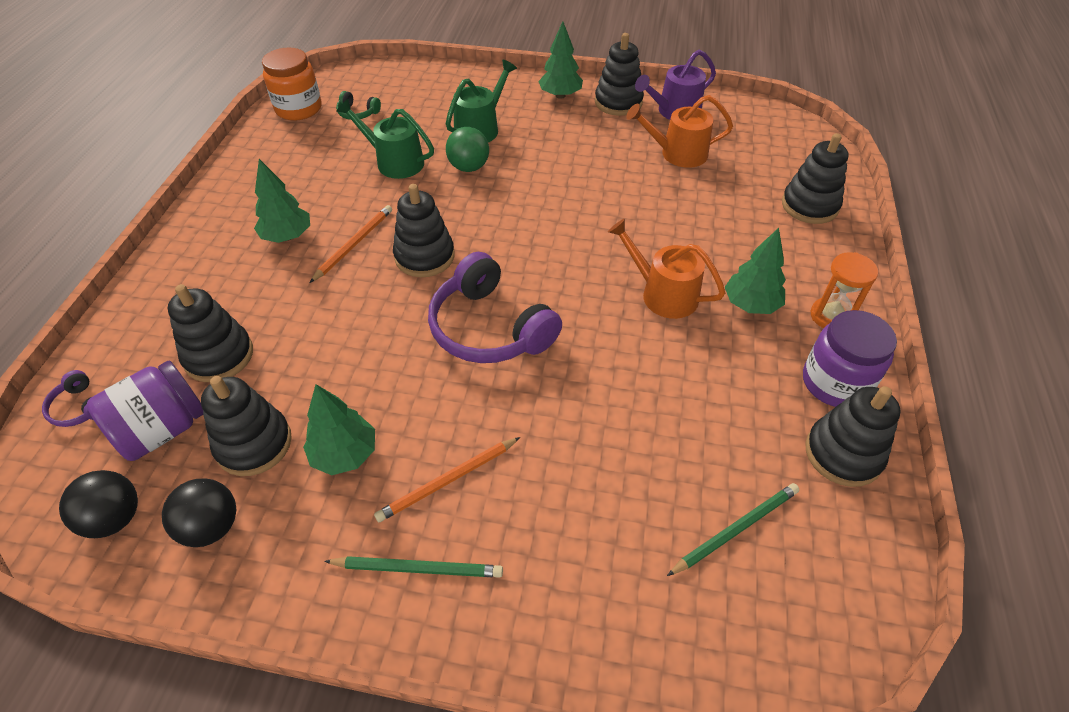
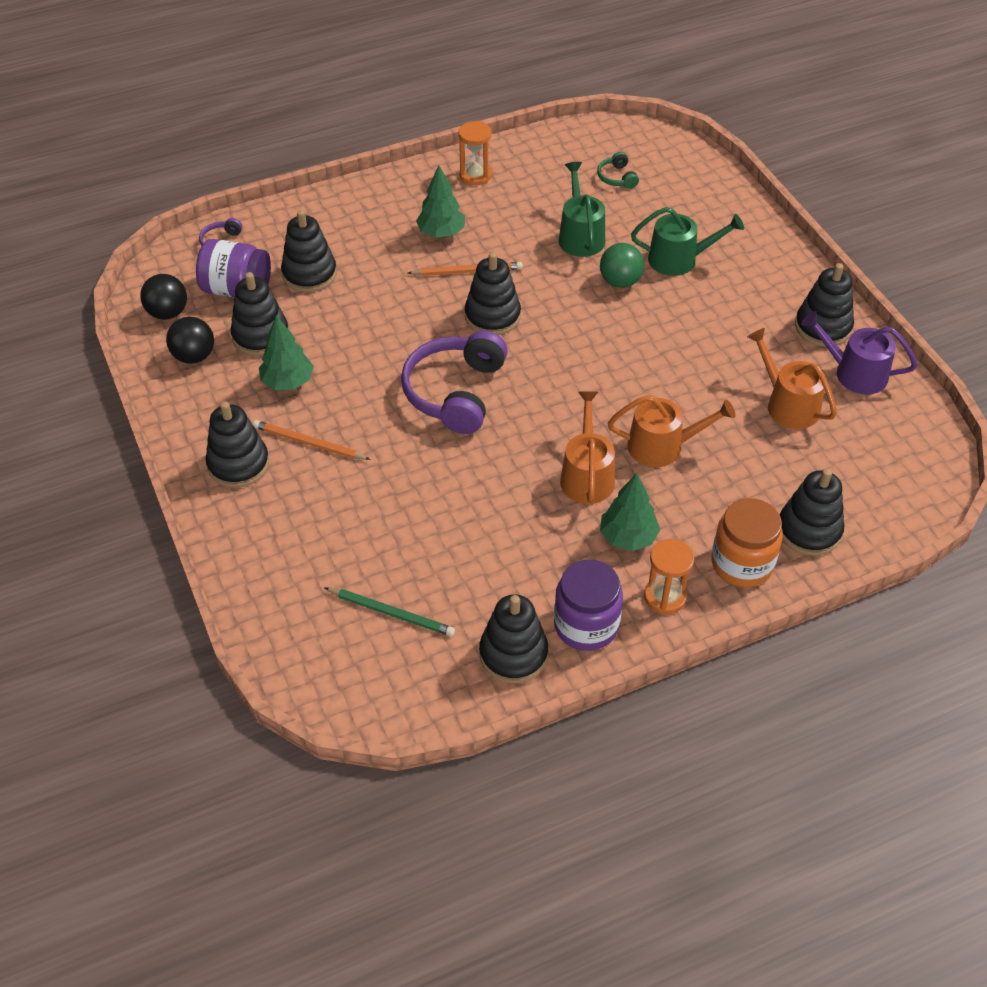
camera: 55 degrees right, 0 degrees up
orange jar [262,47,322,120] -> orange jar moved to [711,498,783,587]
green pencil [324,556,503,578] -> black stacking toy [206,402,269,488]
green tree [538,21,583,99] -> none
none -> orange hourglass [458,121,491,186]
none -> orange watering can [608,395,736,467]

